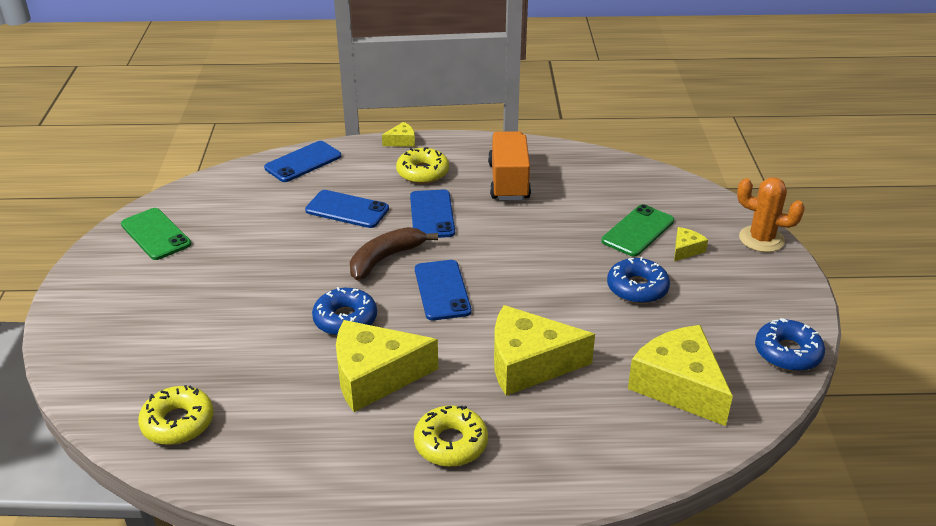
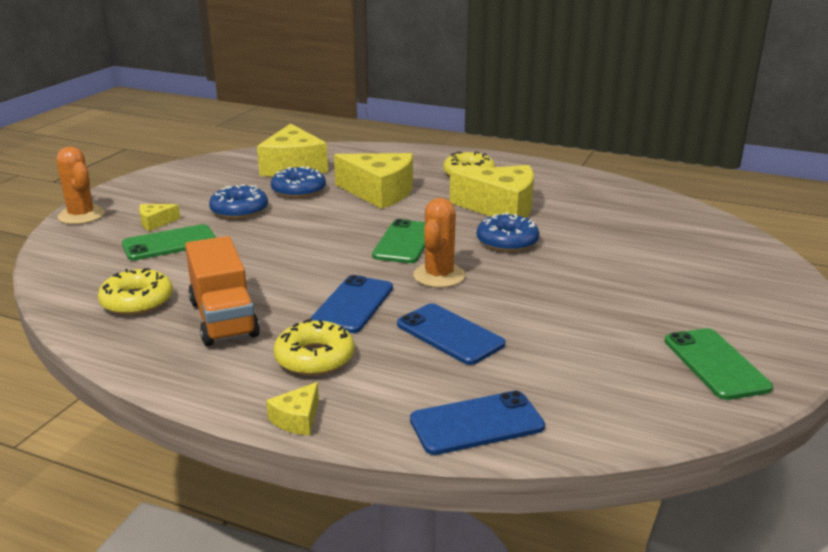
camera: 155 degrees left, 10 degrees down
yellow donut [138,385,214,445] -> yellow donut moved to [98,268,173,315]
brown banana [350,227,438,280] -> orange cactus [413,198,465,288]
yellow cheese [382,122,415,147] -> yellow cheese turned 60 degrees counterclockwise [266,382,319,435]
blue phone [415,260,471,320] -> green phone [372,219,425,263]
orange truck [488,131,531,200] -> orange truck turned 45 degrees counterclockwise [185,236,260,346]
blue donut [755,318,825,371] -> blue donut moved to [271,166,326,198]

